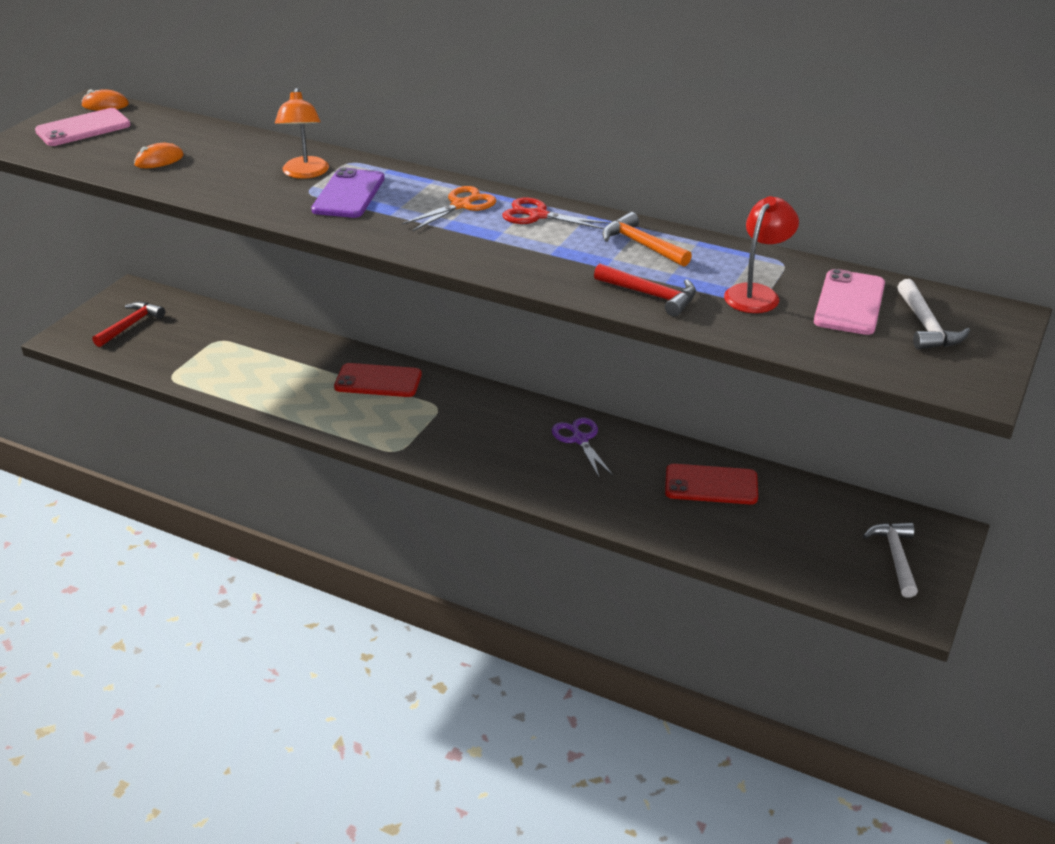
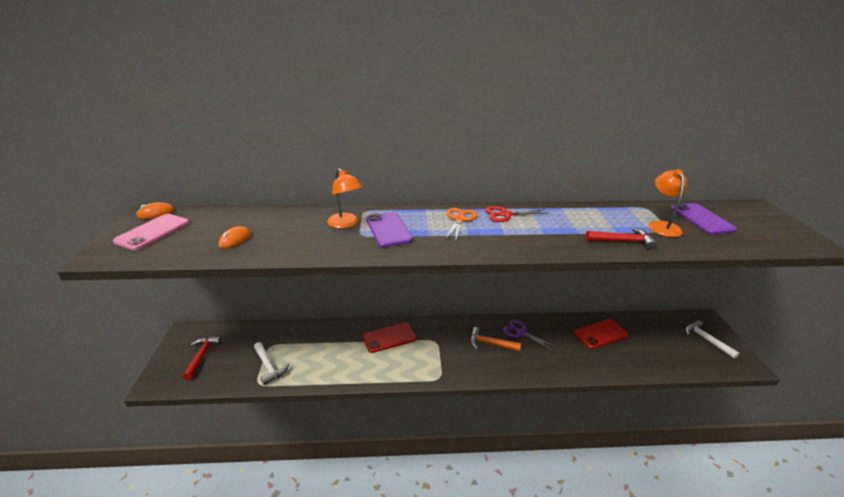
camera: 30 degrees left, 5 degrees down
orange hammer [602,212,692,267] -> orange hammer moved to [470,327,521,351]
red lamp [724,196,799,313] -> orange lamp [648,169,687,237]
pink phone [814,269,885,335] -> purple phone [671,203,737,235]
white hammer [897,279,970,350] -> white hammer moved to [254,342,289,385]

